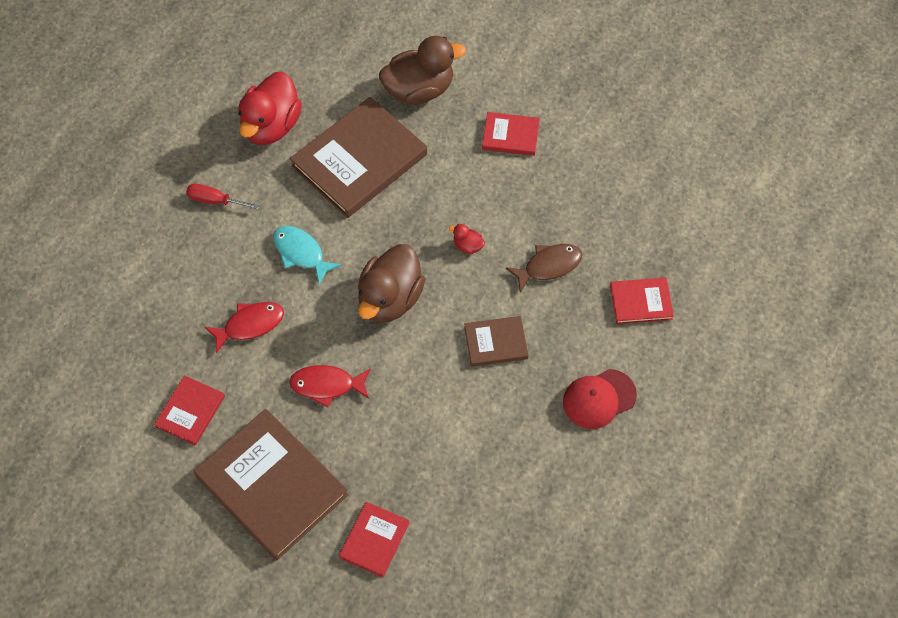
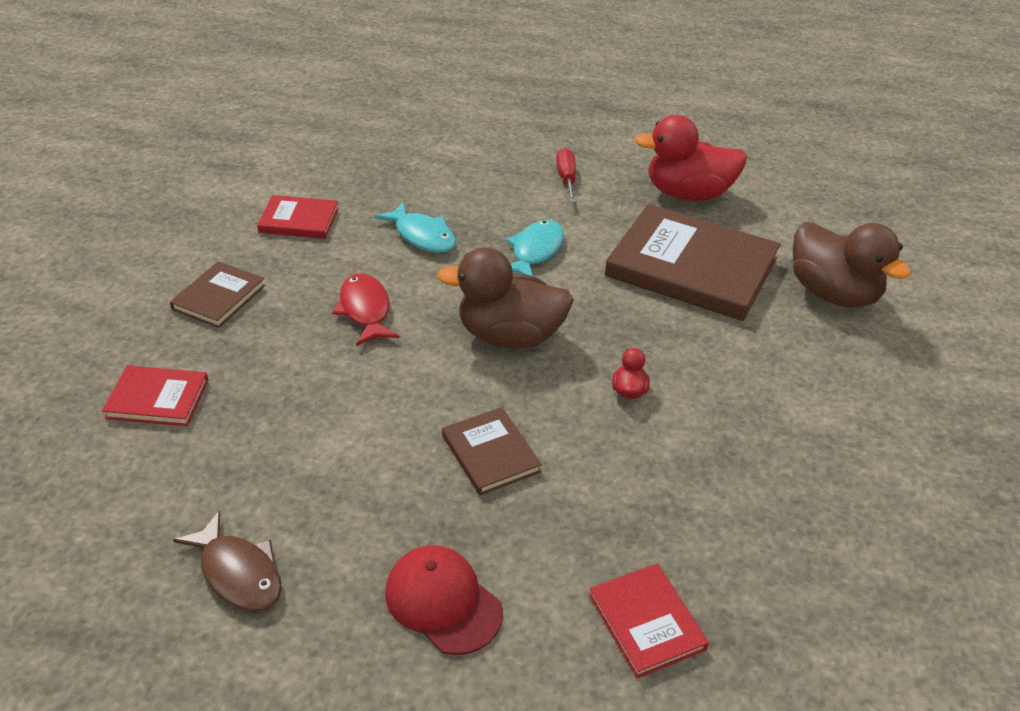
camera: 70 degrees right, 20 degrees down
brown book [194,409,348,560] -> brown book [170,261,266,328], size x0.49
red fish [205,302,284,354] -> turquoise fish [374,202,456,253]
red book [482,112,540,156] -> none
brown fish [506,244,582,293] -> brown fish moved to [173,511,282,611]

